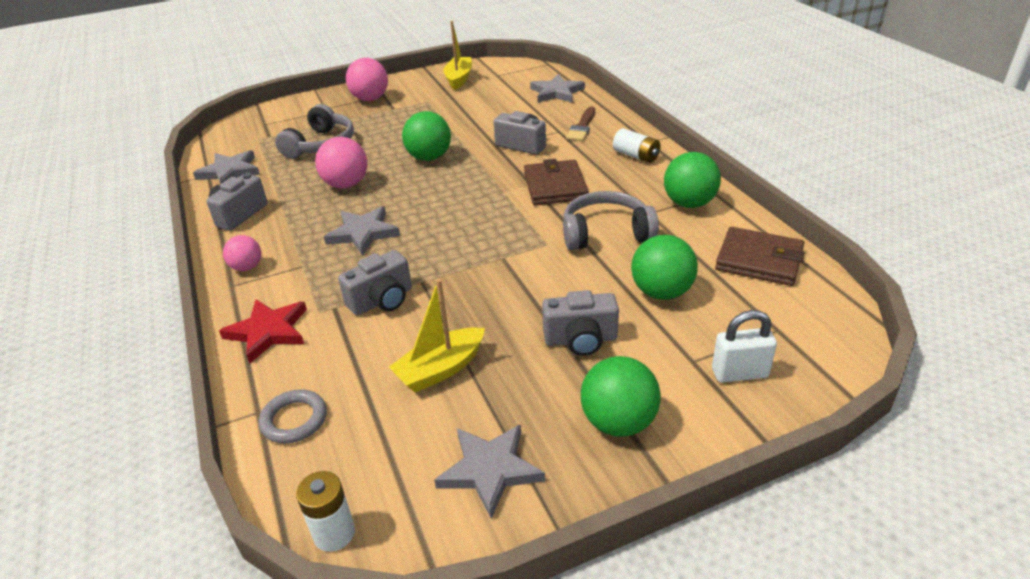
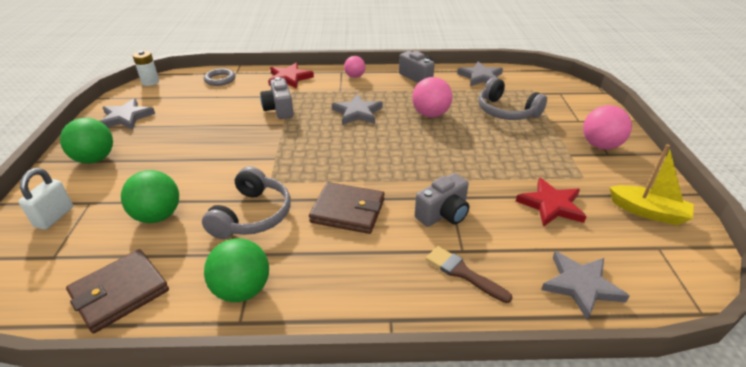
camera: 110 degrees right, 0 degrees up
yellow boat [389,279,485,392] -> none
green ball [402,111,451,161] -> none
grey camera [542,290,619,356] -> none
white battery [613,128,661,163] -> none
none -> red star [516,178,587,227]

